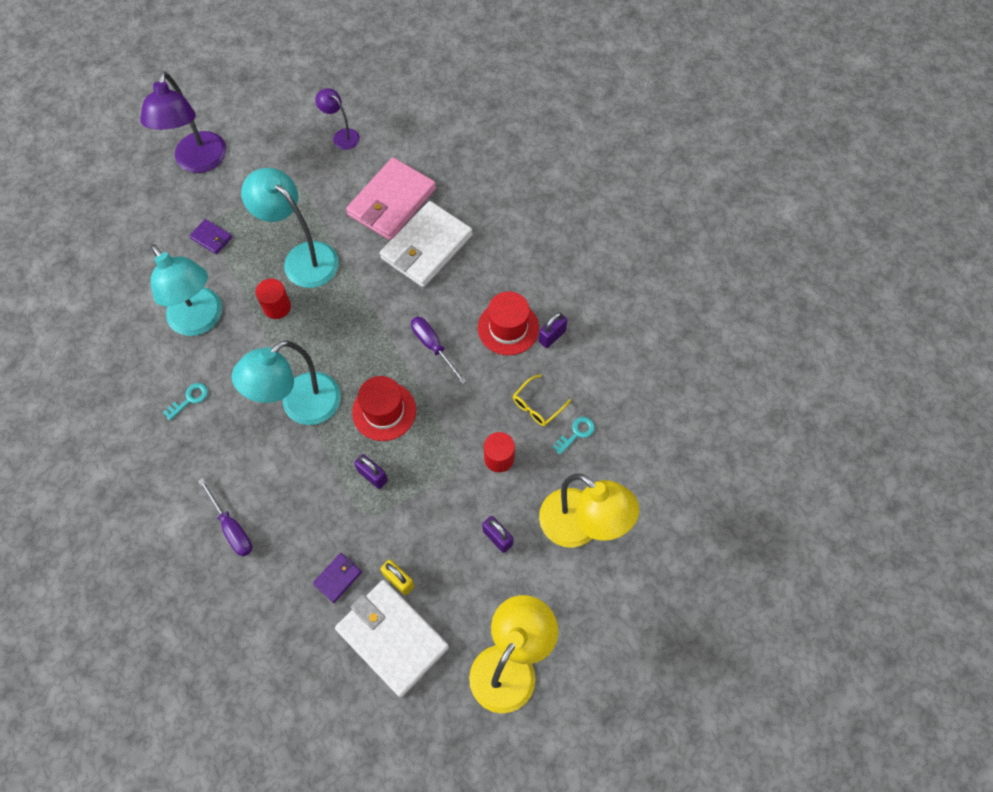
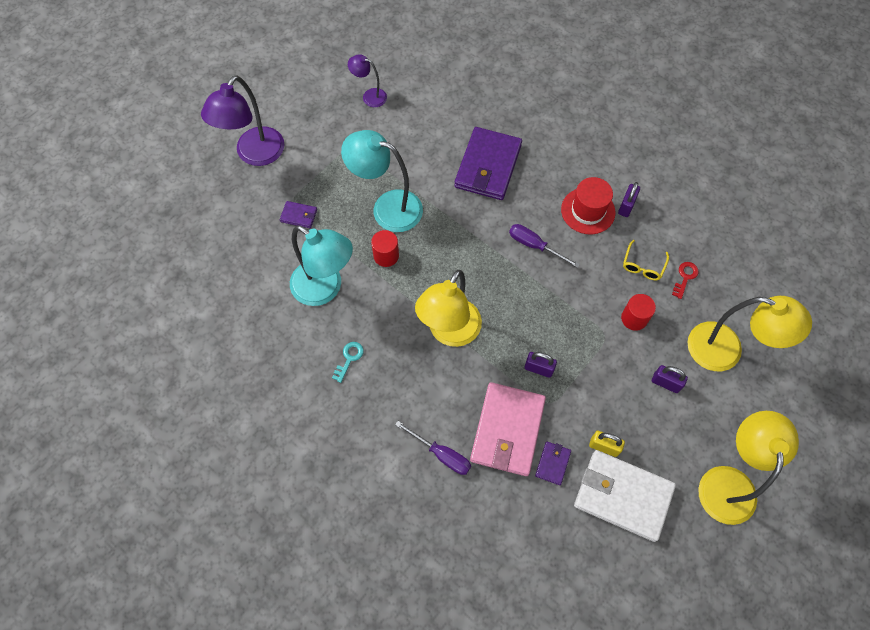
camera: 20 degrees left, 0 degrees up
purple lamp [140,71,226,173] -> purple lamp turned 45 degrees clockwise [201,75,284,166]
turquoise lamp [232,340,341,425] -> yellow lamp [415,270,482,347]
pink wallet [346,157,436,241] -> pink wallet moved to [470,382,546,476]
red hat [352,376,416,441] -> none
white wallet [380,201,473,287] -> purple wallet [454,127,522,200]
turquoise key [552,417,595,455] -> red key [672,262,699,299]

